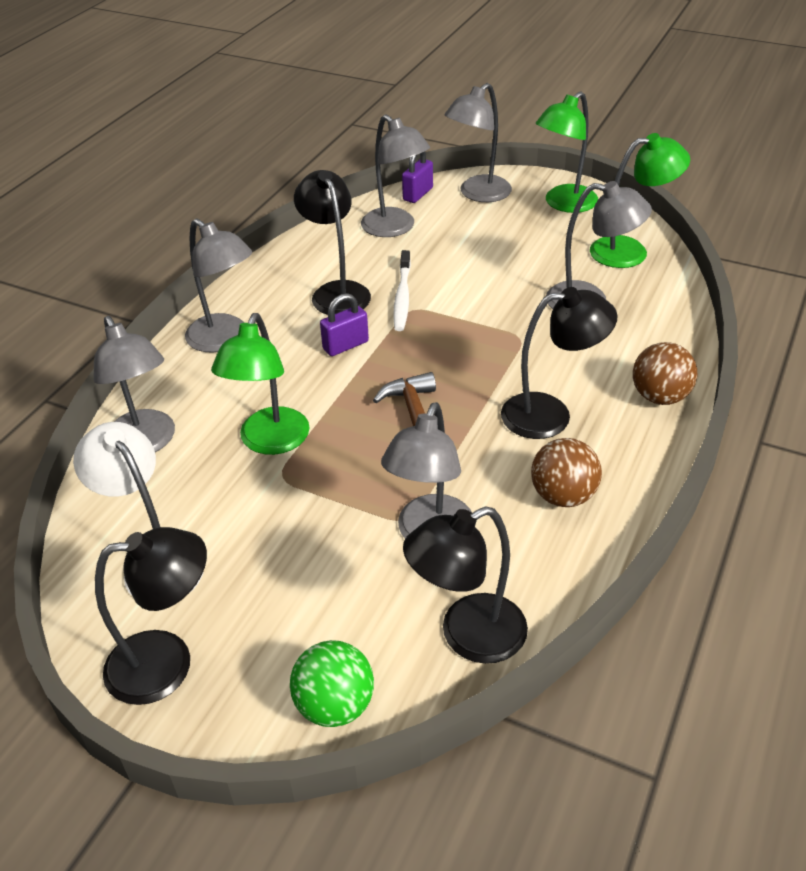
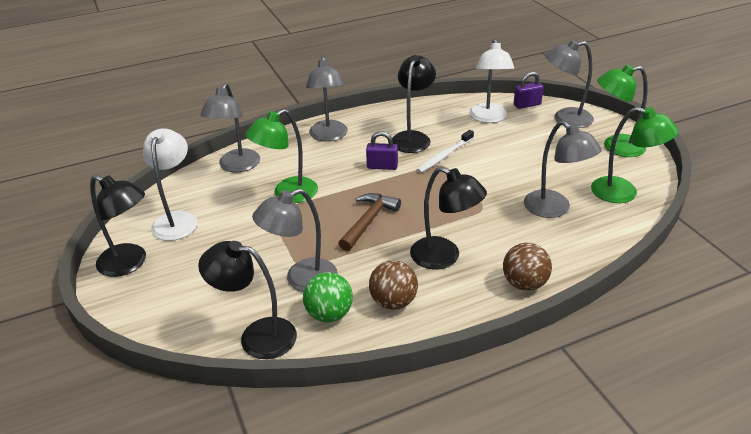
camera: 40 degrees right, 5 degrees down
green ball [290,640,374,727] -> green ball moved to [303,272,353,322]
grey lamp [361,114,430,237] -> white lamp [469,39,514,123]

